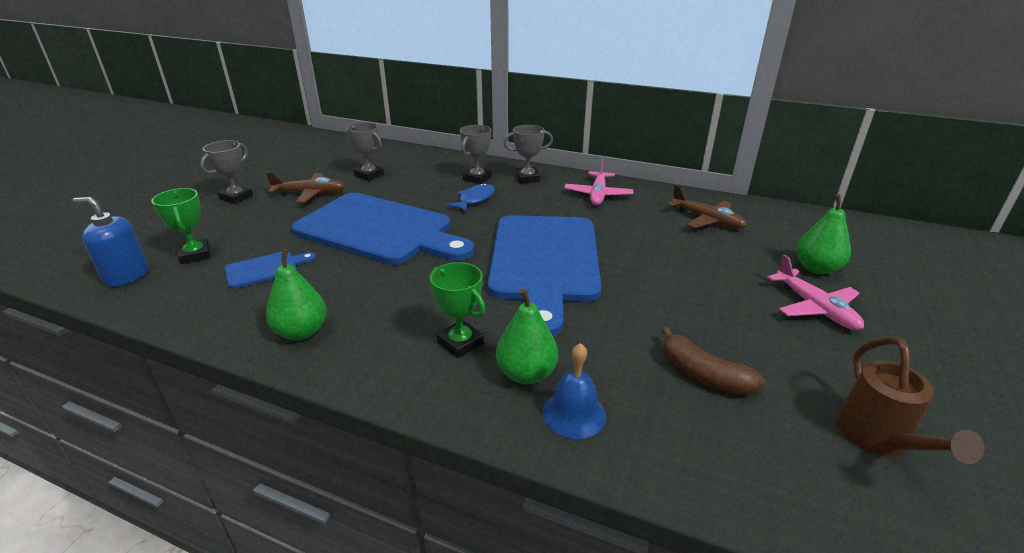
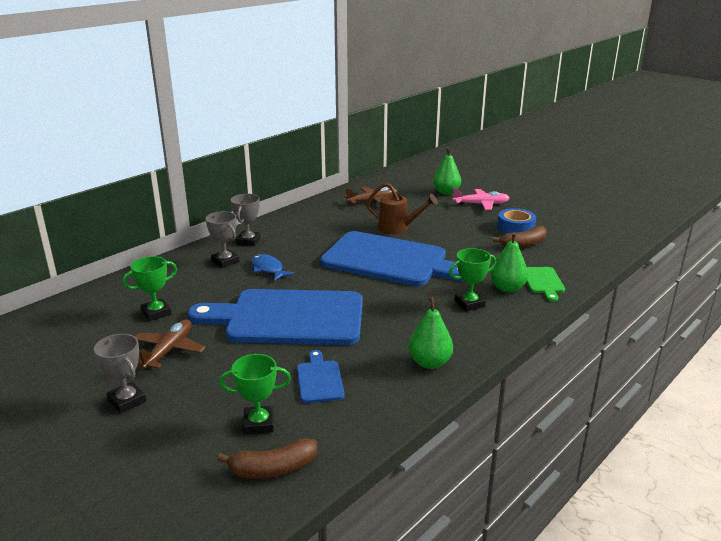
camera: 70 degrees left, 5 degrees down
blue soap dispenser [73,197,149,287] -> brown banana [217,438,317,479]
blue cutting board [292,193,474,265] -> blue cutting board turned 135 degrees counterclockwise [188,289,363,345]
grey trophy [346,122,384,181] -> green trophy [123,256,177,321]
blue bell [543,343,606,439] -> green cutting board [527,267,565,302]
pink plane [564,159,634,205] -> none
brown watering can [836,337,984,464] -> brown watering can moved to [366,182,438,234]
none -> blue tape [497,208,536,234]

